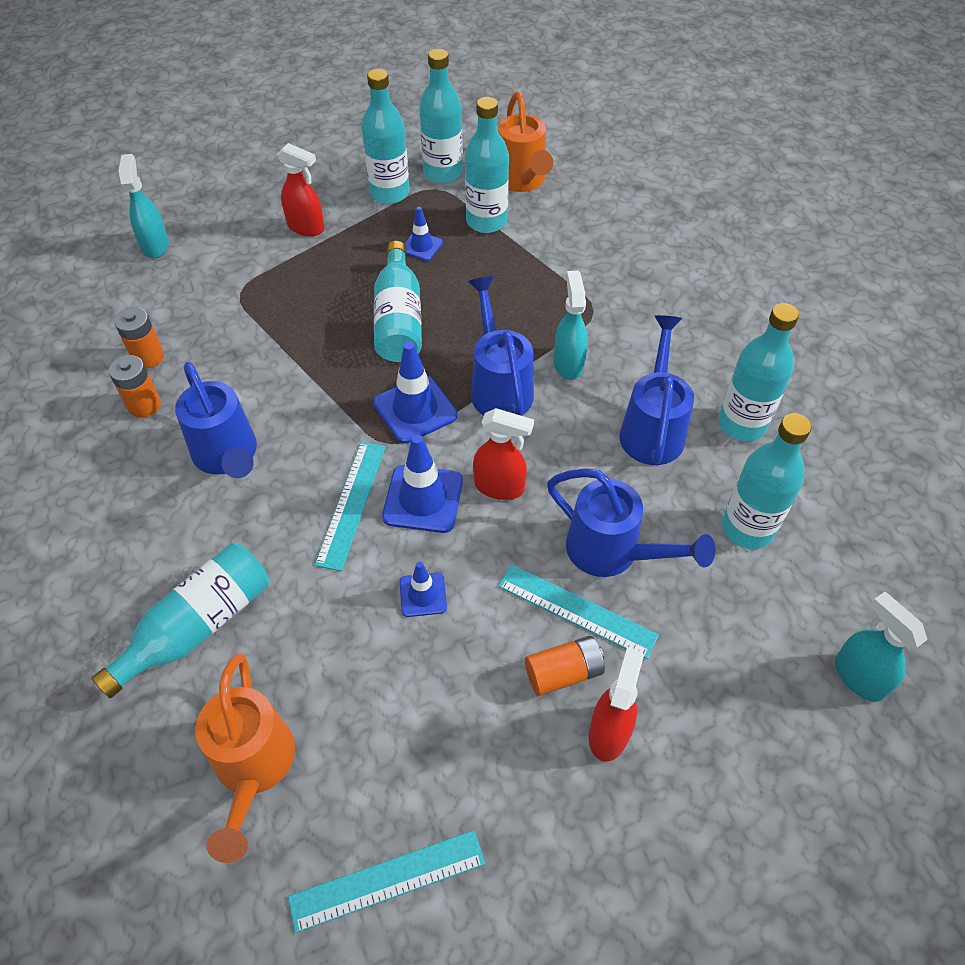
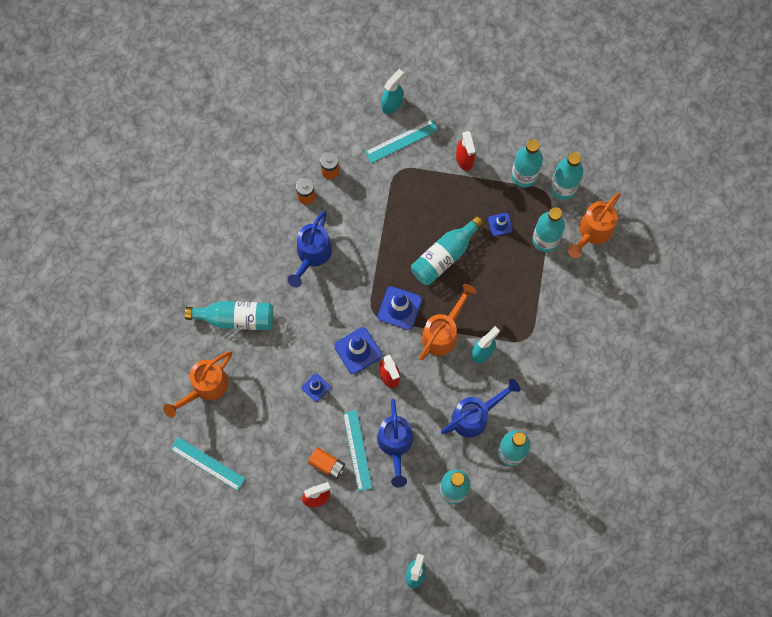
camera: 50 degrees right, 20 degrees up
turquoise ruler [315,442,386,571] -> turquoise ruler moved to [365,119,438,163]
blue watering can [468,276,534,416] -> orange watering can [419,284,476,360]

